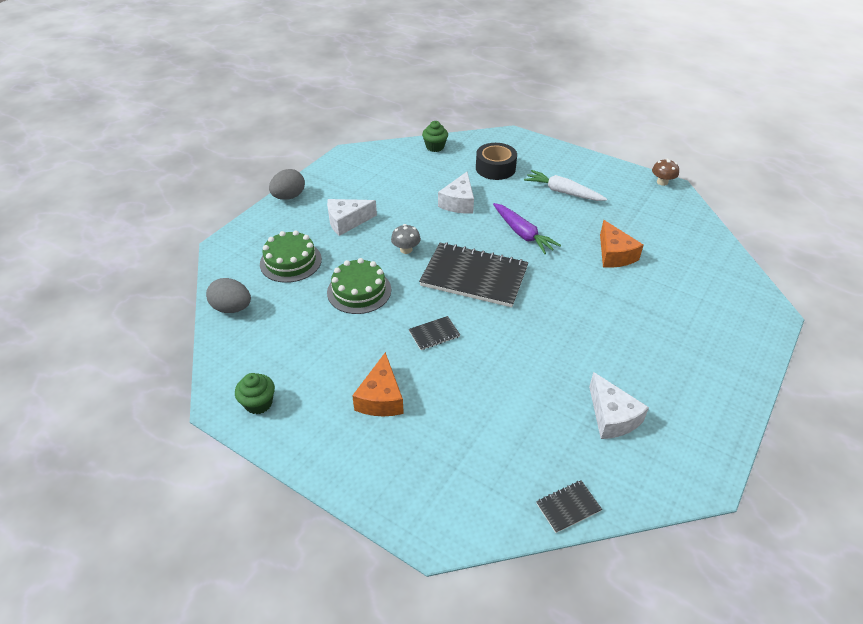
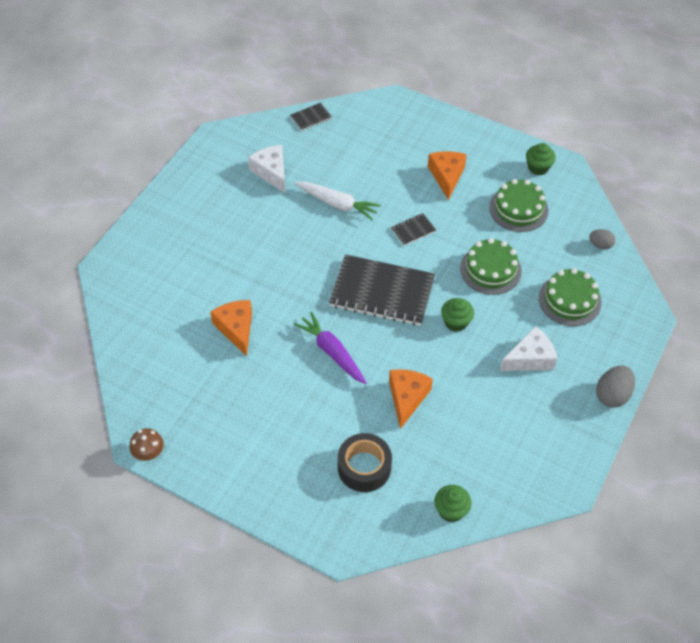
camera: 175 degrees right, 10 degrees up
grey egg [206,278,251,313] -> grey egg [589,229,616,249], size x0.62
grey mushroom [391,224,421,254] -> green cupcake [441,298,474,332]
white cheese [438,172,474,214] -> orange cheese [389,369,433,429]
white carrot [524,170,607,201] -> white carrot moved to [295,182,381,220]
none -> green cake [489,179,548,232]

